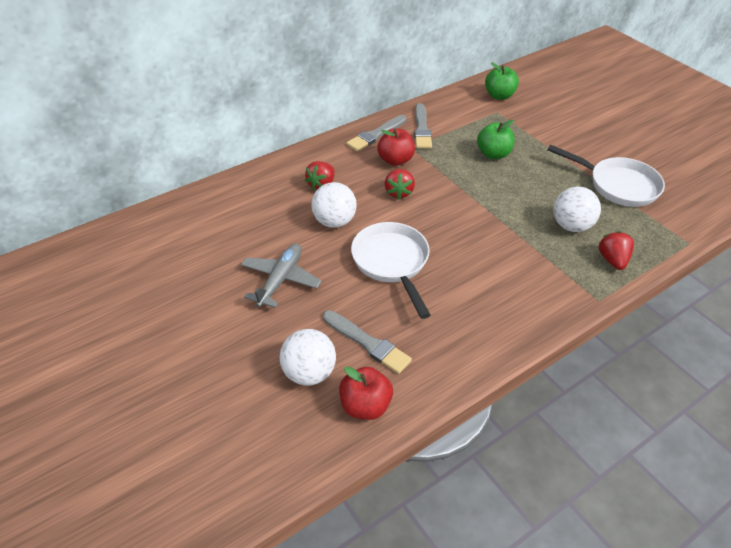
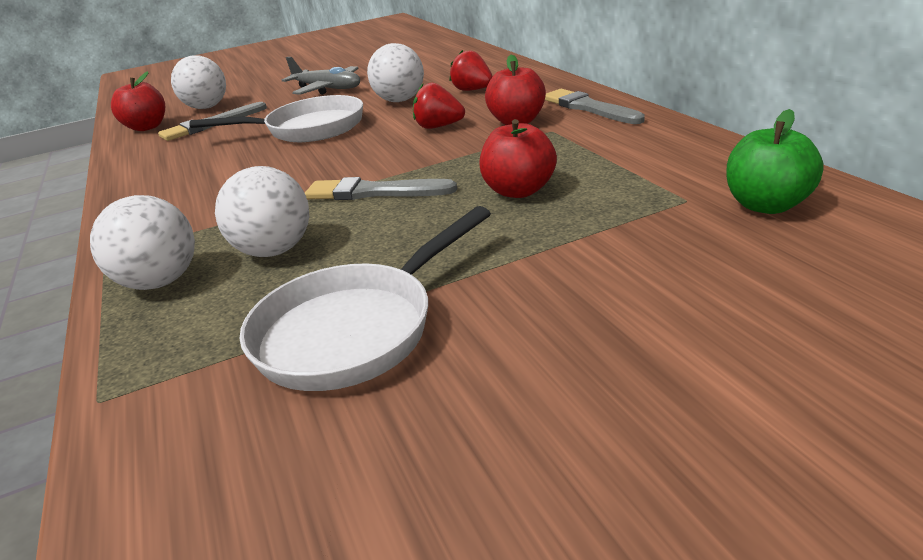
camera: 105 degrees right, 15 degrees down
grey brush [414,103,432,149] -> grey brush moved to [305,177,457,200]
green apple [477,120,515,159] -> red apple [479,119,557,198]
red strawberry [599,231,634,270] -> white ball [90,195,195,290]

